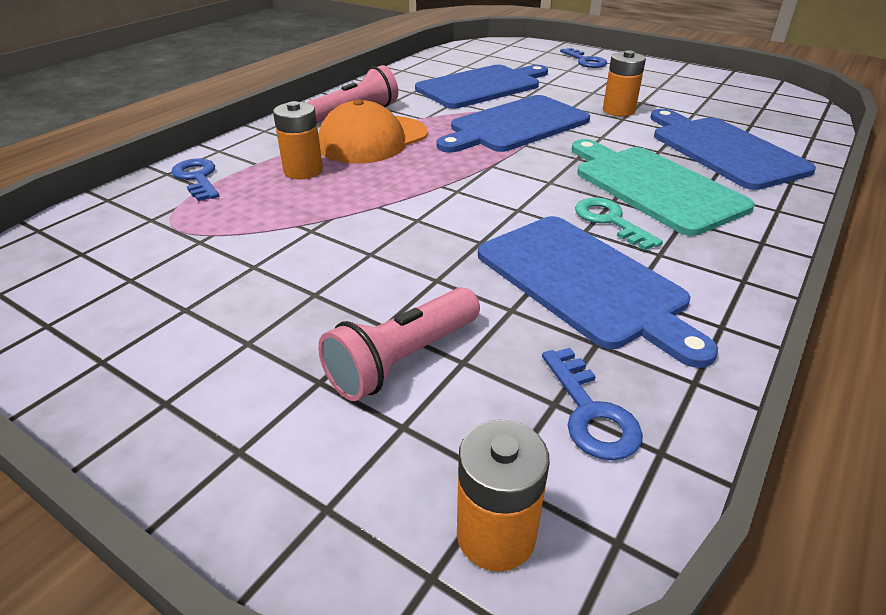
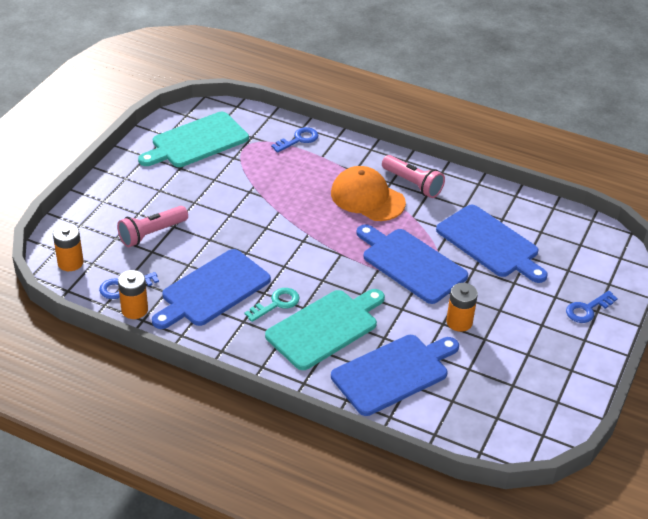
camera: 80 degrees right, 5 degrees up
orange battery [273,101,323,179] -> orange battery moved to [118,270,148,319]
pink flashlight [318,287,480,401] -> pink flashlight turned 75 degrees counterclockwise [117,206,188,247]
none -> turquoise cutting board [138,112,249,167]

